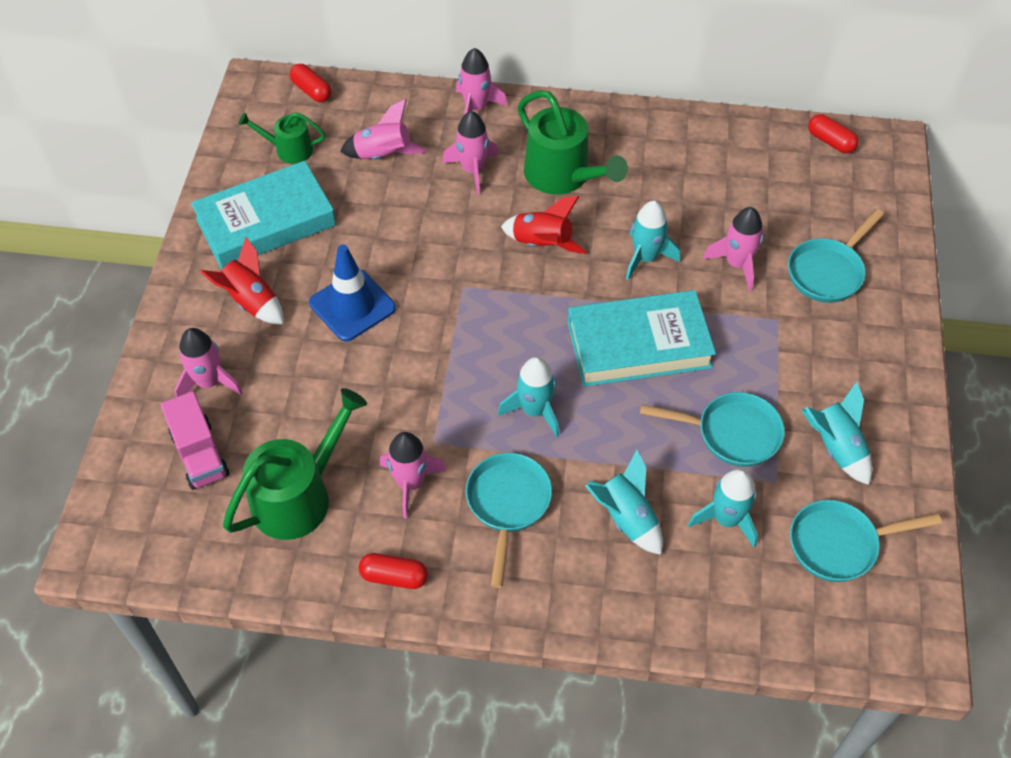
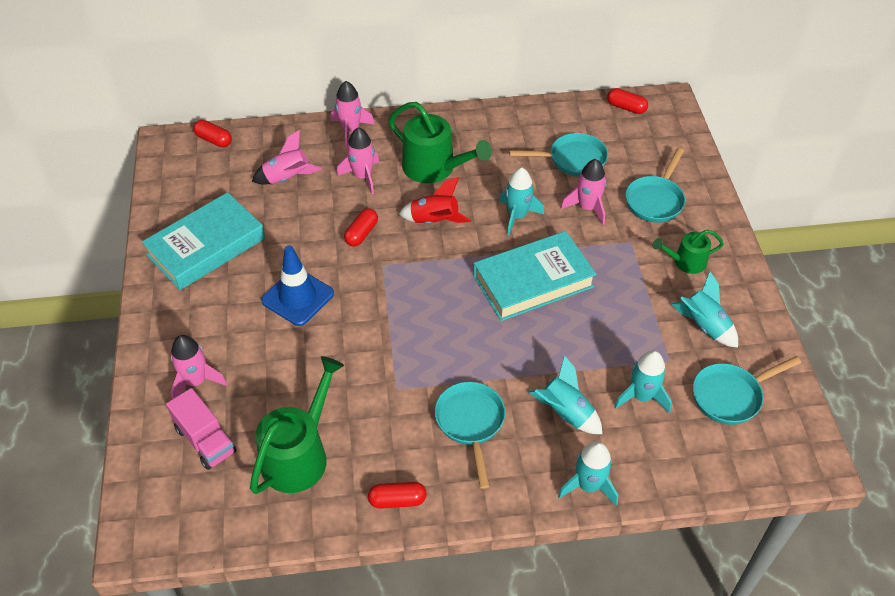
camera: 15 degrees left, 5 degrees down
red rocket [200,237,284,324] -> none
green watering can [238,112,325,164] -> green watering can moved to [653,229,724,274]
pink rocket [380,432,447,518] -> none
turquoise rocket [498,357,559,437] -> turquoise rocket moved to [558,442,618,506]
turquoise pan [640,392,785,467] -> turquoise pan moved to [509,133,608,177]
none -> red capsule [344,208,378,246]

